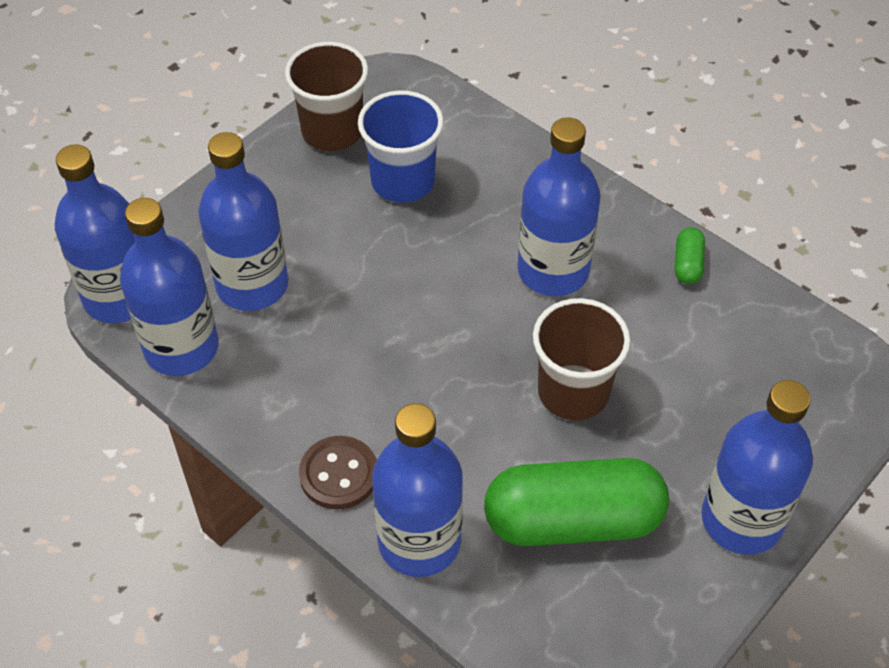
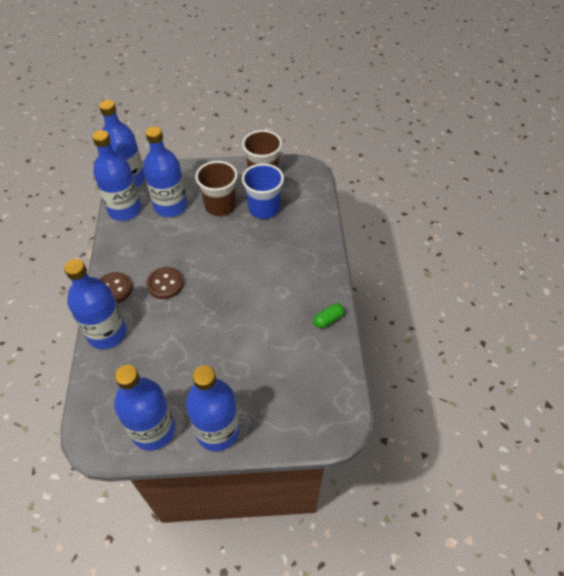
camera: 45 degrees right, 0 degrees up
green capsule [484,458,669,546] -> none
blue bottle [517,117,601,296] -> blue bottle moved to [114,365,175,451]
brown cup [533,298,630,420] -> brown cup moved to [195,161,238,216]
none -> brown button [146,267,184,299]

